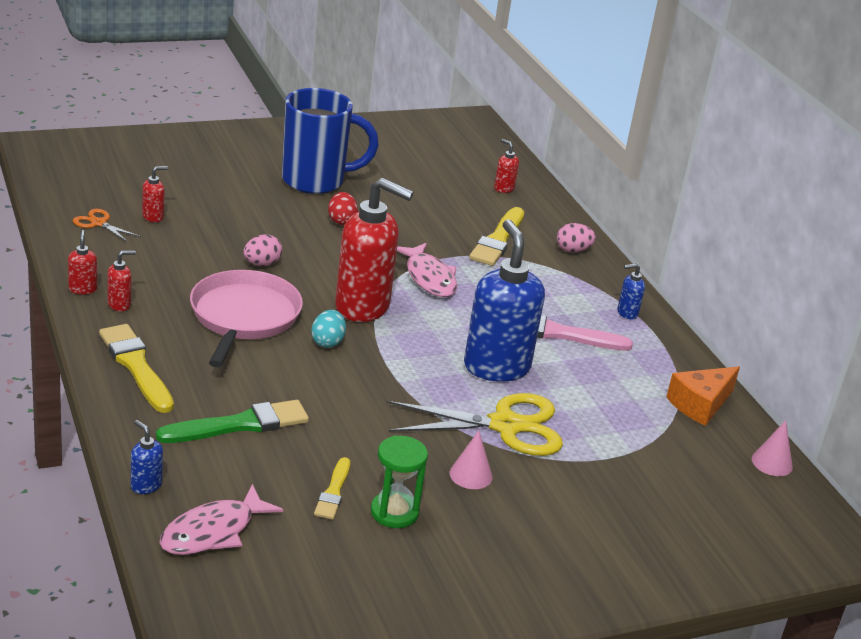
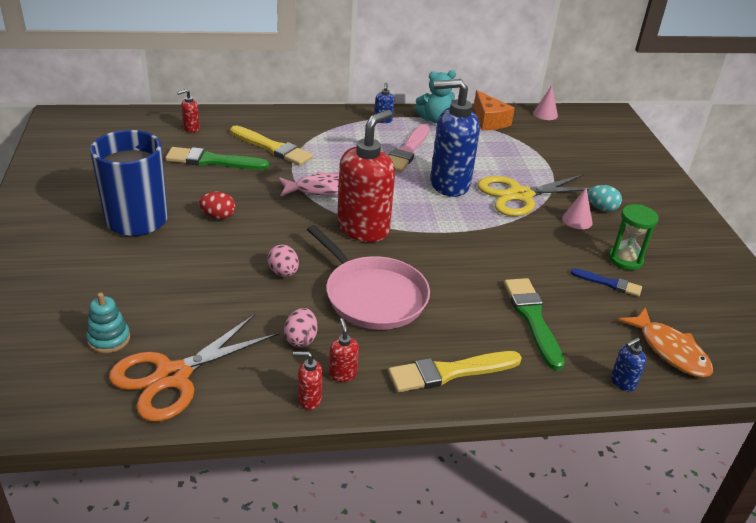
camera: 75 degrees left, 5 degrees up
orange scissors [73,209,141,242] -> orange scissors [109,314,279,422], size x2.13
red soap dispenser [142,166,168,222] -> none
pink fish [159,484,283,555] -> orange fish [618,307,713,378]
pink pan [190,270,303,367] -> pink pan turned 150 degrees counterclockwise [307,225,430,330]
turquoise egg [311,310,346,348] -> turquoise egg moved to [588,185,622,212]
yellow brush [314,457,350,520] -> blue brush [571,268,642,297]
yellow scissors [387,393,563,456] -> yellow scissors turned 120 degrees counterclockwise [477,174,590,216]
pink egg [557,223,596,252] -> pink egg moved to [284,308,317,347]
none -> turquoise stacking toy [86,293,130,353]
none -> green brush [165,147,269,170]
none -> turquoise teddy bear [414,70,456,123]

